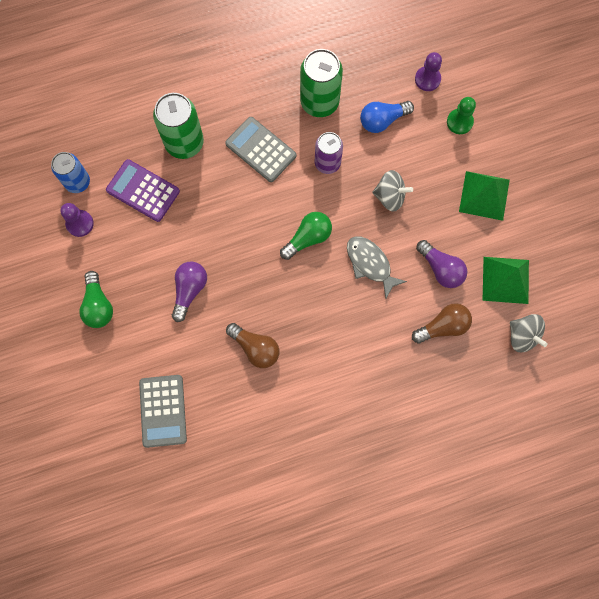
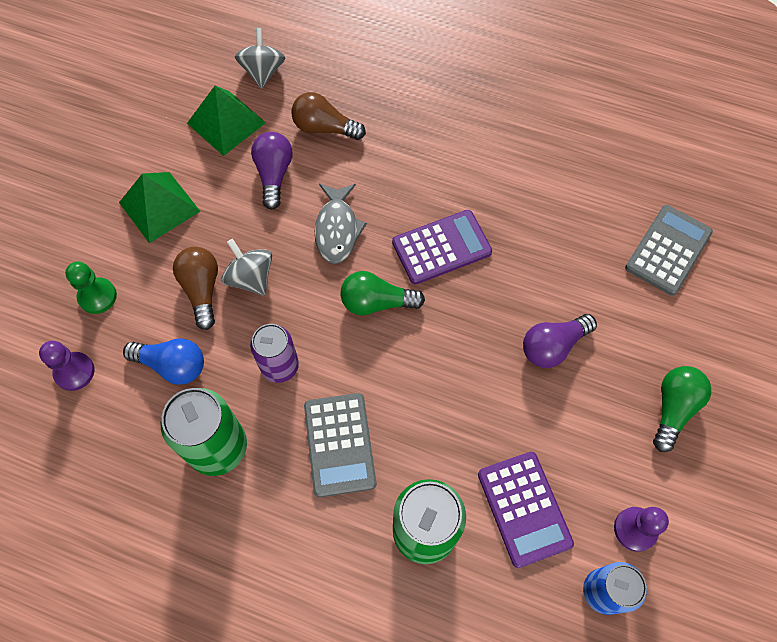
camera: 140 degrees left, 10 degrees down
brown light bulb [226,323,279,368] -> brown light bulb moved to [173,247,218,330]
none -> purple calculator [392,210,492,285]

